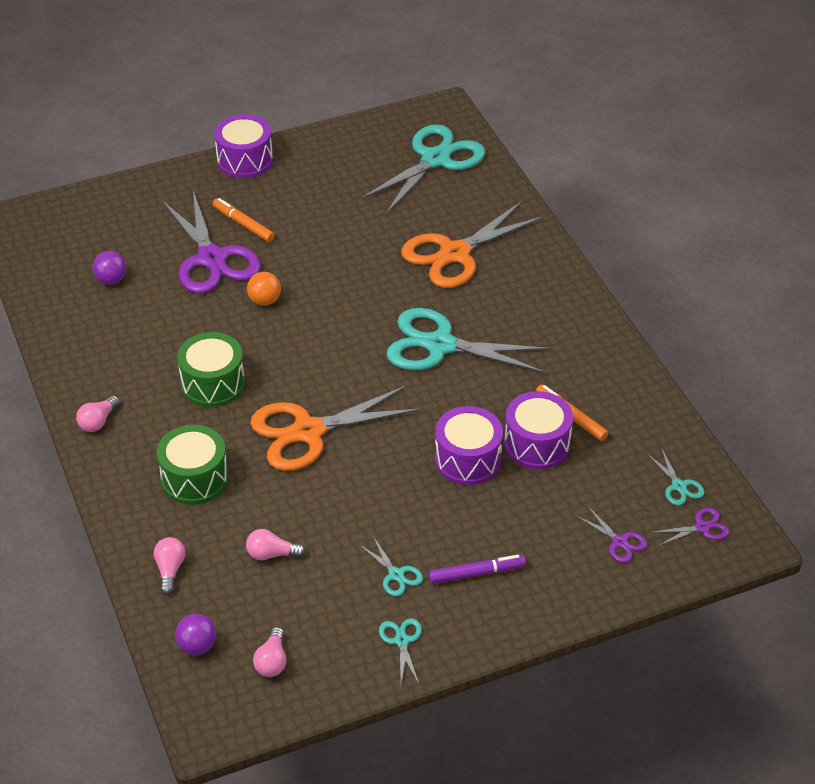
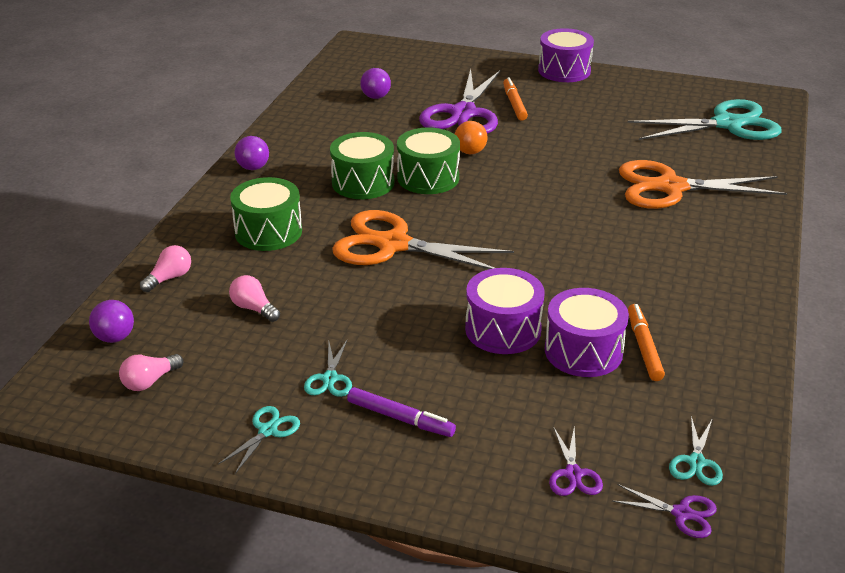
camera: 40 degrees right, 10 degrees down
pink light bulb [76,395,120,432] -> purple ball [234,136,269,170]
turquoise scissors [386,308,551,373] -> none
none -> green drum [397,128,460,194]

